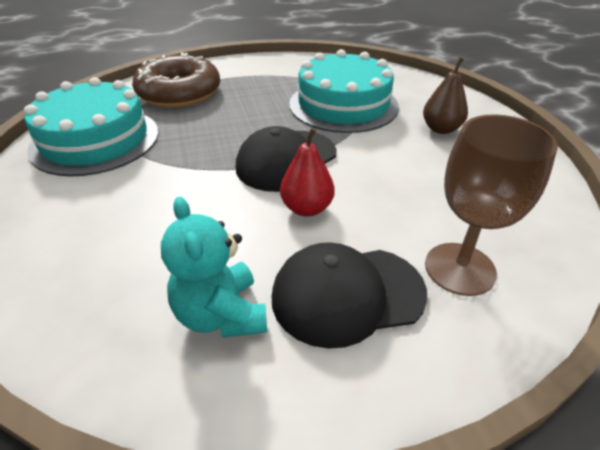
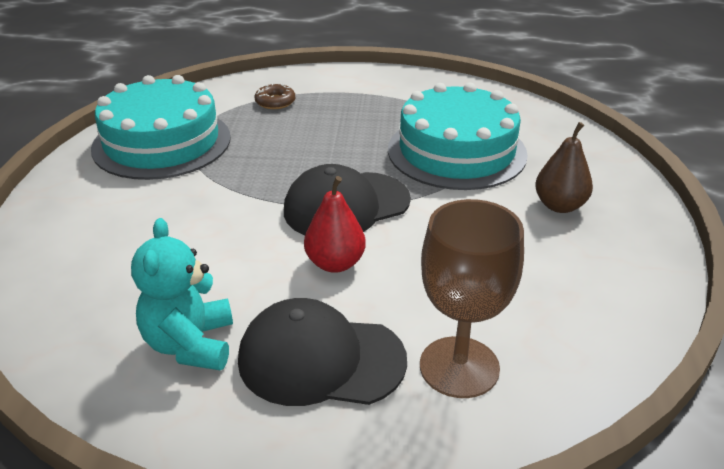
camera: 20 degrees right, 5 degrees down
brown donut [132,53,220,108] -> brown donut [255,83,295,109], size x0.41

